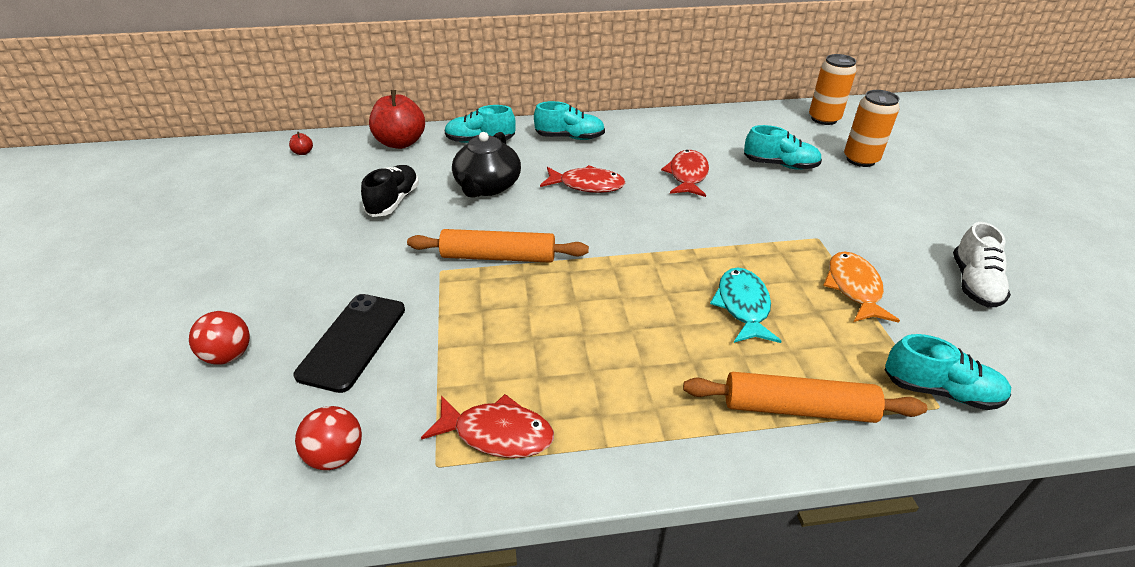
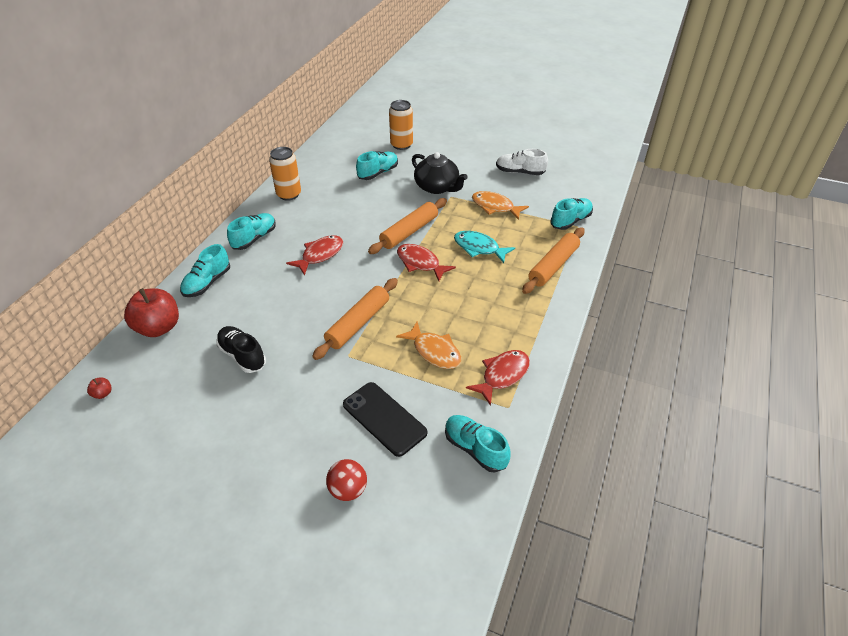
camera: 60 degrees left, 5 degrees up
red ball [295,406,362,470] -> turquoise shoe [445,415,511,473]
black teapot [452,132,521,198] -> black teapot moved to [412,152,468,194]
red fish [661,150,709,197] -> red fish moved to [397,244,456,281]
orange can [809,54,857,125] -> orange can moved to [269,147,301,201]
white shoe [953,222,1011,308] -> white shoe turned 150 degrees clockwise [496,149,548,175]
none -> orange rolling pin [368,198,447,254]
none -> orange fish [396,321,462,369]

